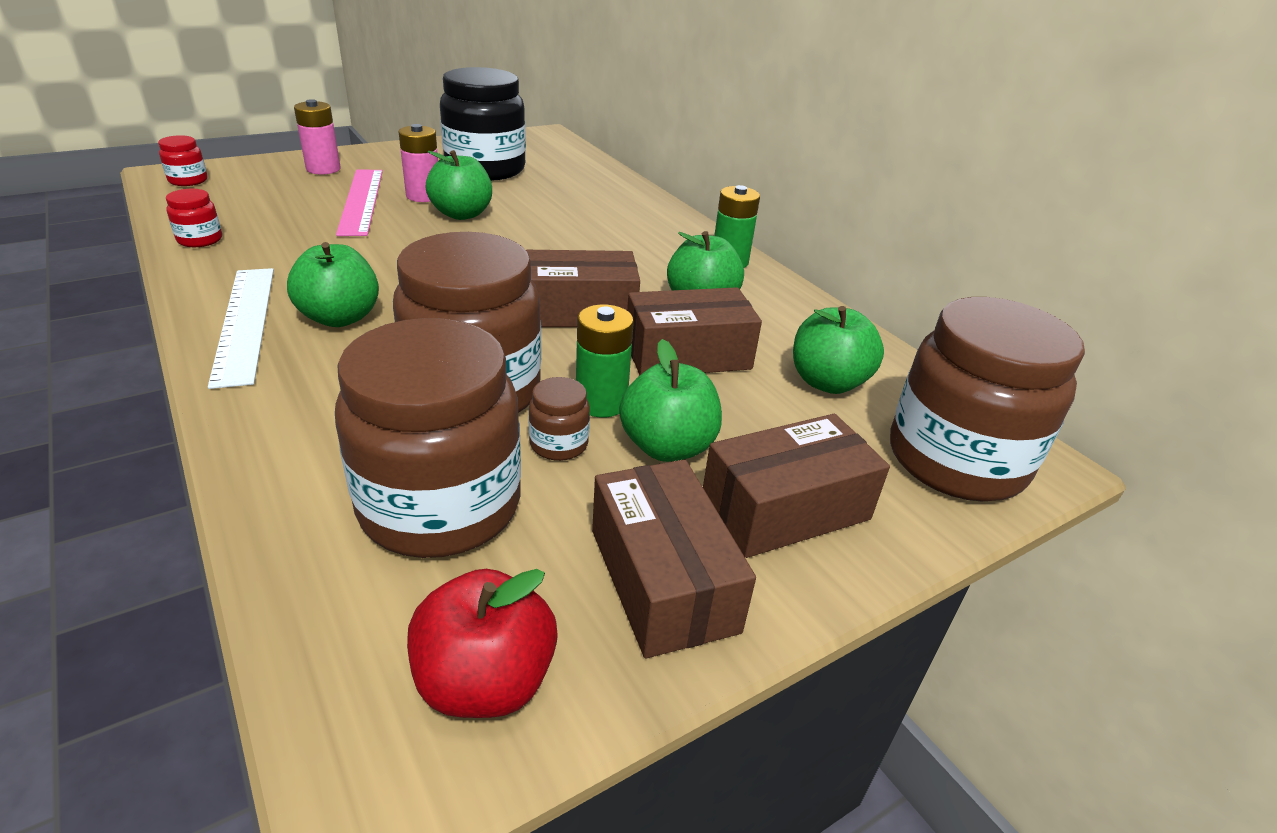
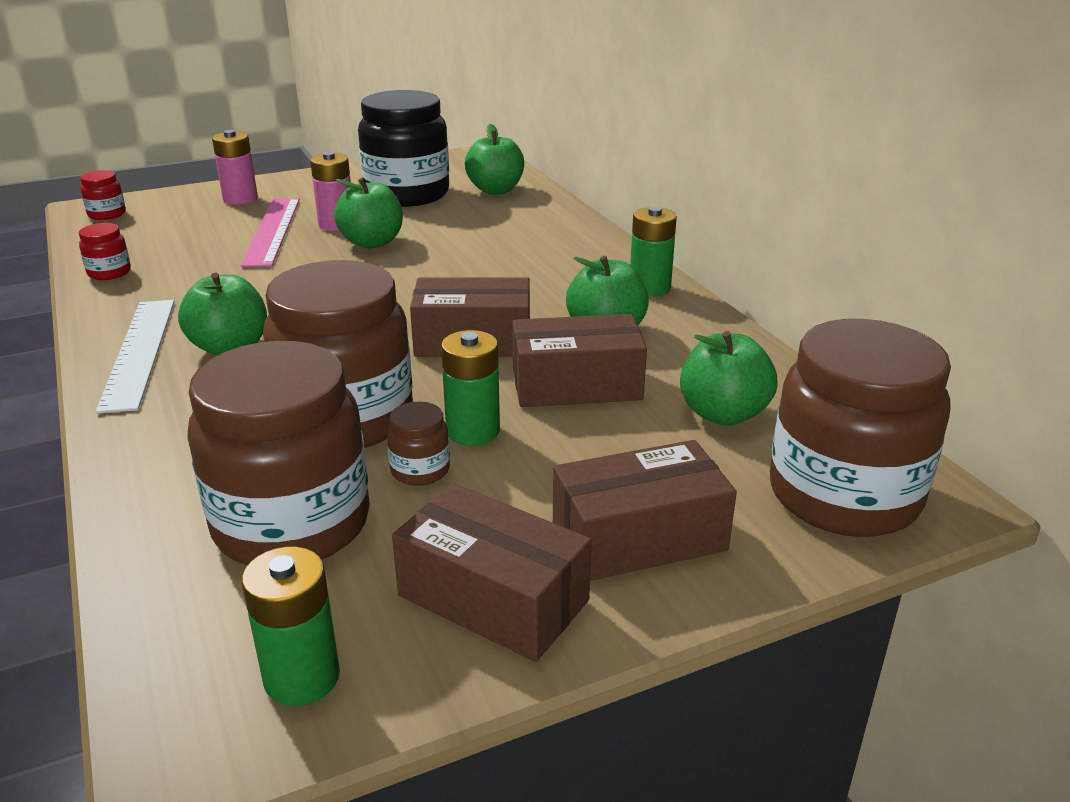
camera: 10 degrees right, 5 degrees down
red apple [407,569,558,718] -> green battery [242,547,340,706]
brown box [592,460,756,658] -> brown box turned 45 degrees counterclockwise [392,483,592,662]
green apple [619,339,722,462] -> green apple moved to [465,124,524,195]

